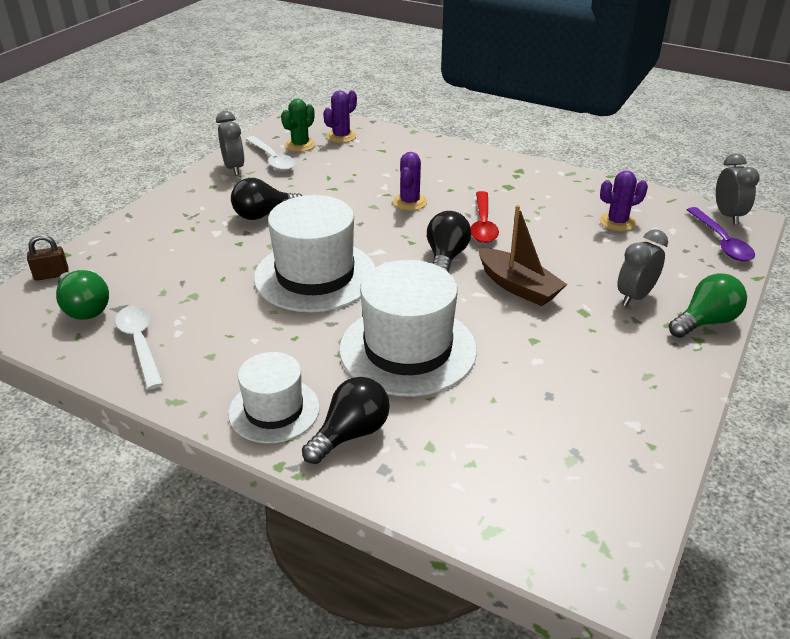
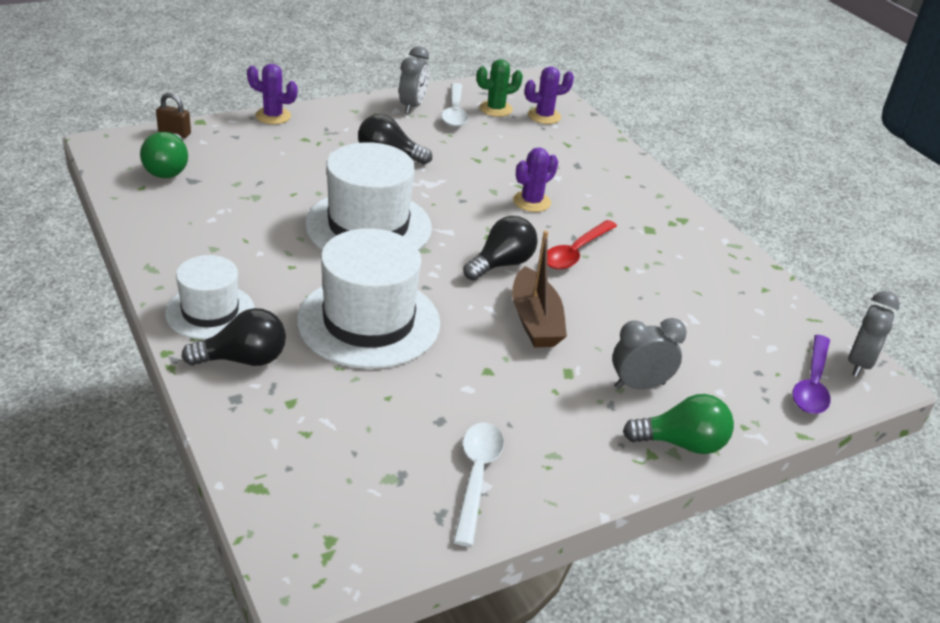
camera: 30 degrees right, 0 degrees up
white spoon [115,306,163,389] -> white spoon moved to [453,423,504,547]
purple cactus [599,171,648,231] -> purple cactus moved to [247,64,298,124]

